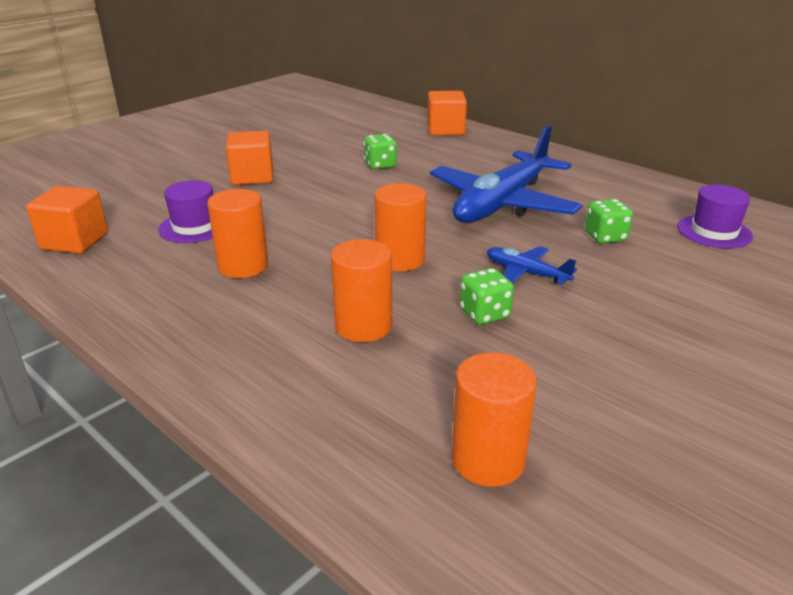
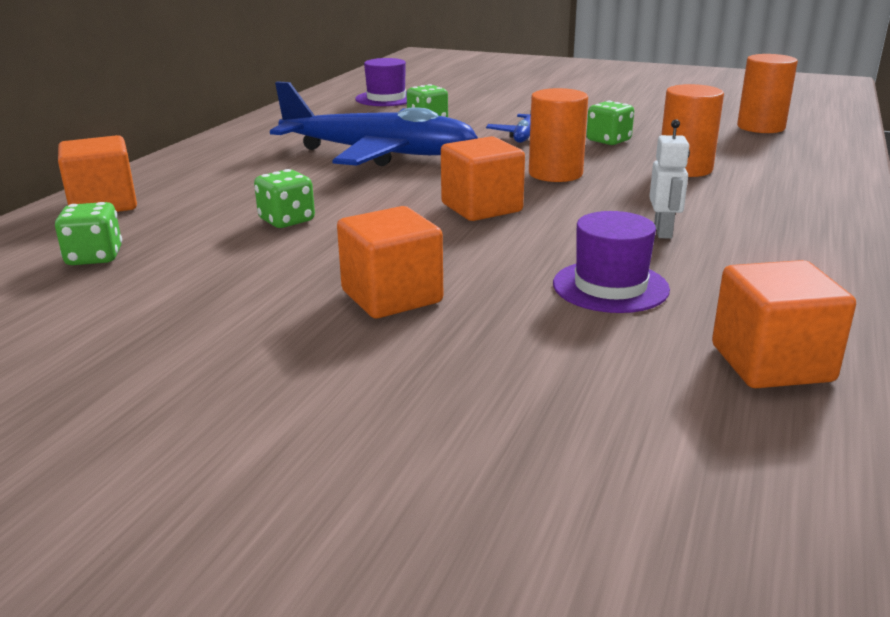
camera: 110 degrees left, 5 degrees down
orange cylinder [207,189,268,278] -> white robot [649,119,690,239]
none -> green dice [55,202,122,265]
none -> orange cube [441,136,525,221]

